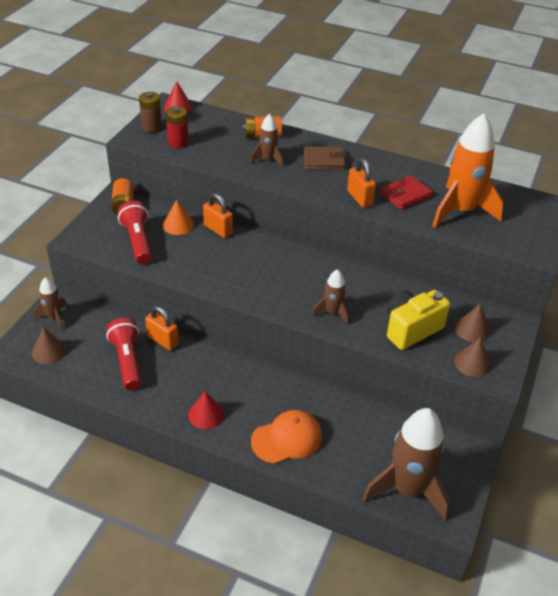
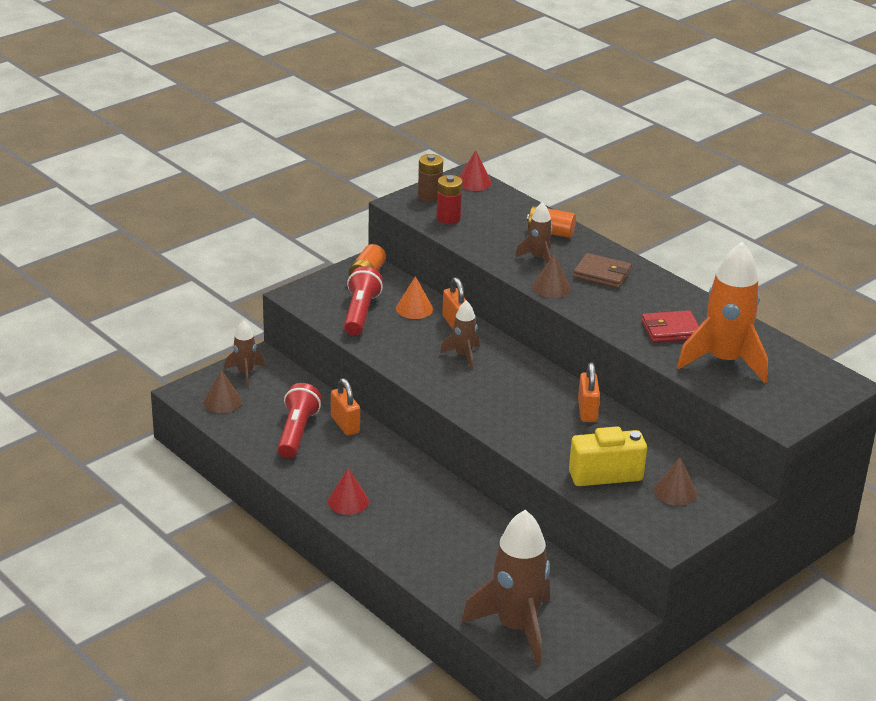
camera: 25 degrees right, 10 degrees down
orange cap [251,410,322,464] -> none
brown rocket [312,269,349,325] -> brown rocket moved to [440,301,480,369]
orange padlock [347,158,376,208] -> orange padlock moved to [578,362,600,422]
brown cone [454,337,491,377] -> brown cone moved to [532,254,571,298]

